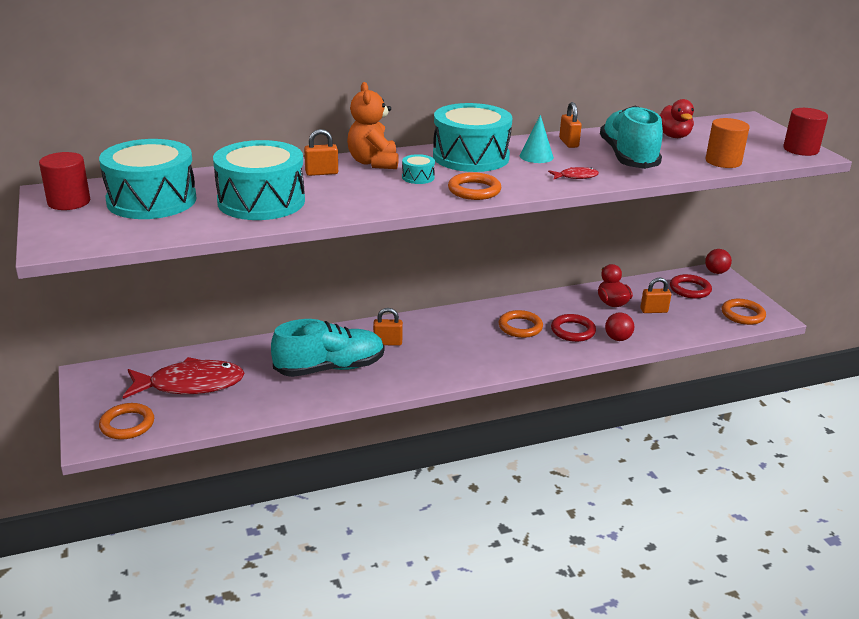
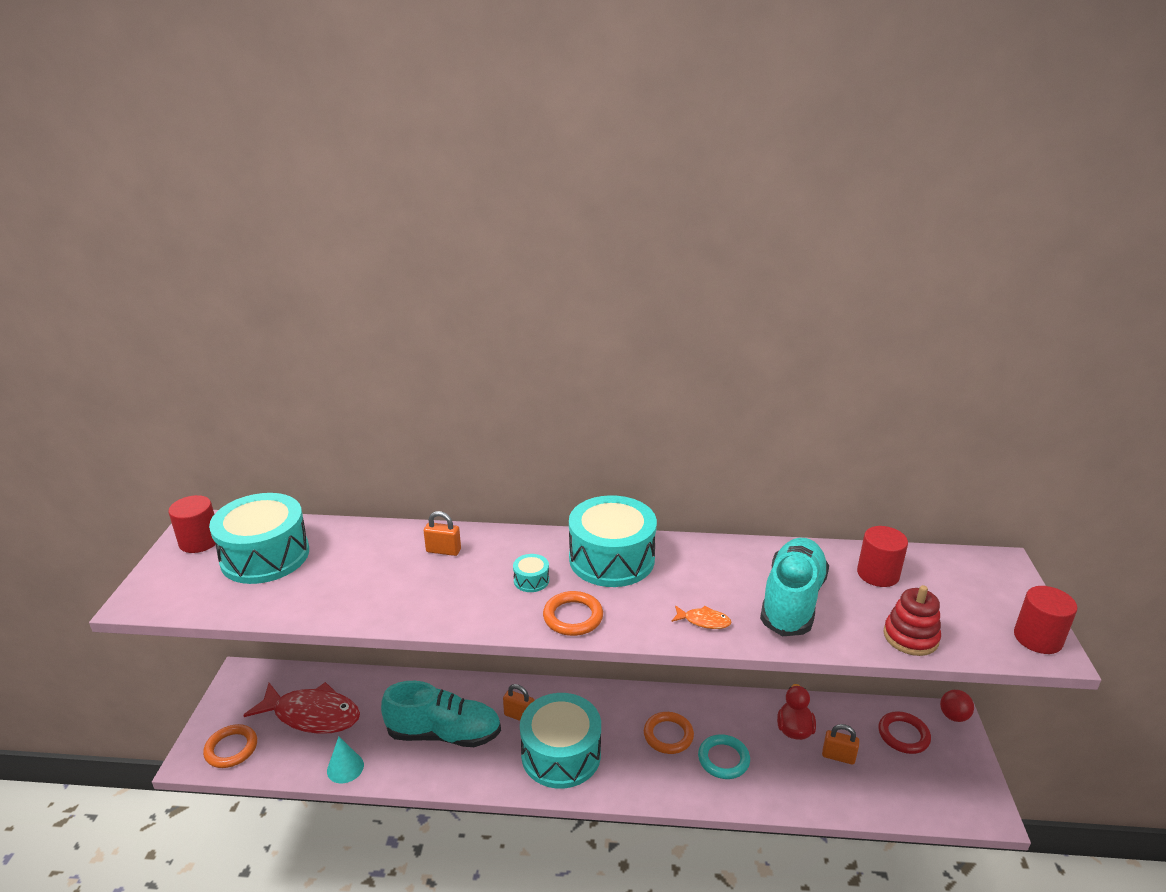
camera: 25 degrees right, 0 degrees up
turquoise drum [213,140,305,220] -> turquoise drum moved to [520,693,601,789]
orange teddy bear [347,82,399,169] -> none
turquoise cone [519,115,554,163] -> turquoise cone moved to [327,737,364,783]
red fish [548,167,599,179] -> orange fish [671,605,732,629]
red ring [551,314,596,342] -> turquoise ring [698,734,750,779]
orange padlock [559,102,582,148] -> none
red ball [605,312,634,341] -> none
red duck [660,99,694,138] -> red cylinder [857,526,908,587]
orange cylinder [705,118,750,168] -> red stacking toy [883,585,941,656]
orange ring [722,299,766,325] -> none

